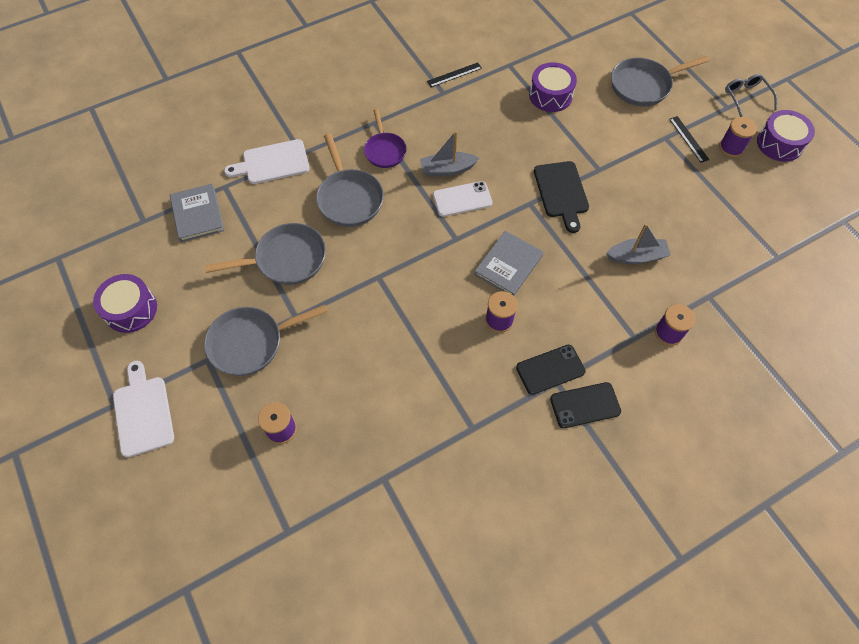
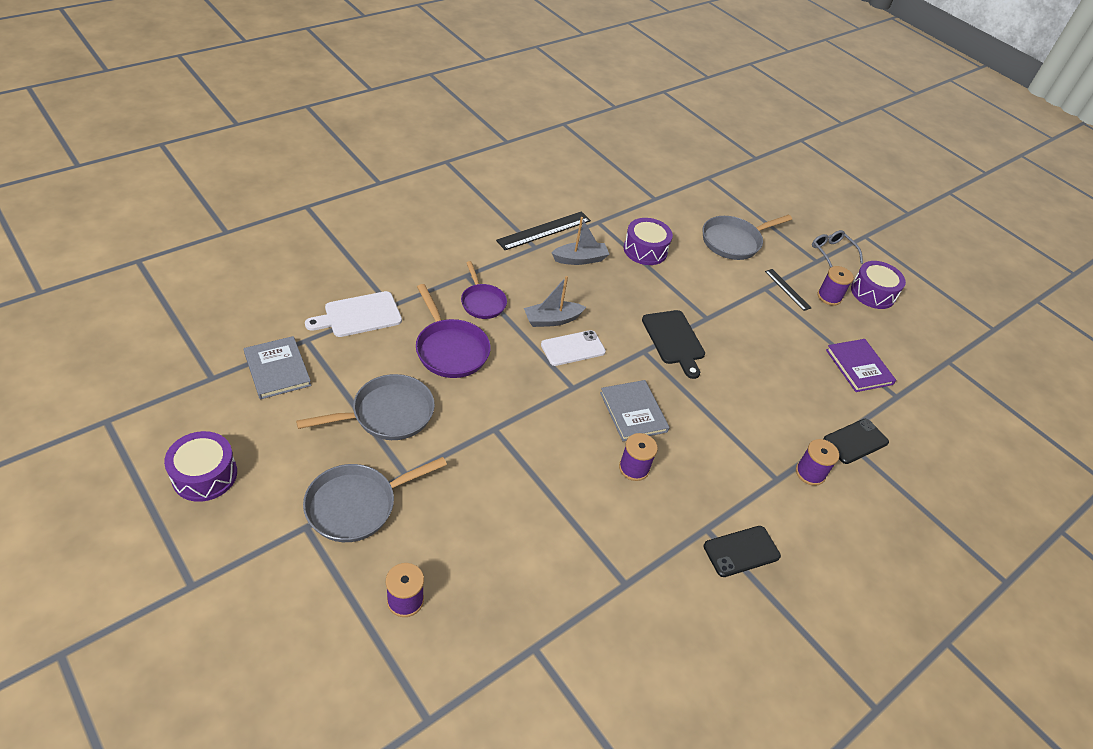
camera: 15 degrees left, 15 degrees down
white cutting board [113,361,174,458] -> none
grey pan [316,134,384,227] -> purple pan [416,284,491,378]
black ruler [427,62,482,87] -> black ruler [496,211,591,250], size x1.72
grey book [474,231,544,296] -> grey book turned 45 degrees counterclockwise [600,380,670,441]
black phone [516,345,586,395] -> black phone moved to [823,419,889,464]
grey boat [606,223,671,264] -> grey boat moved to [552,217,610,265]
none -> purple book [826,339,896,392]

